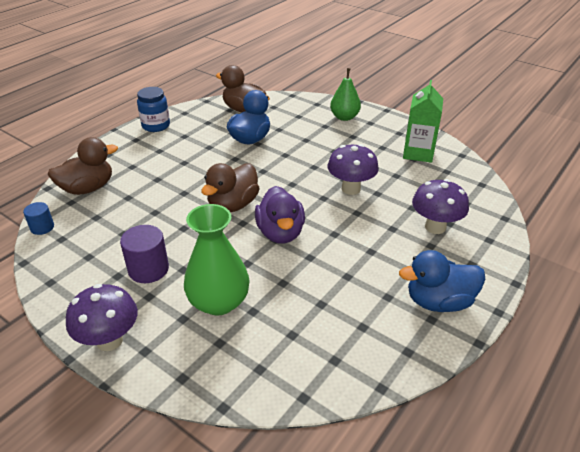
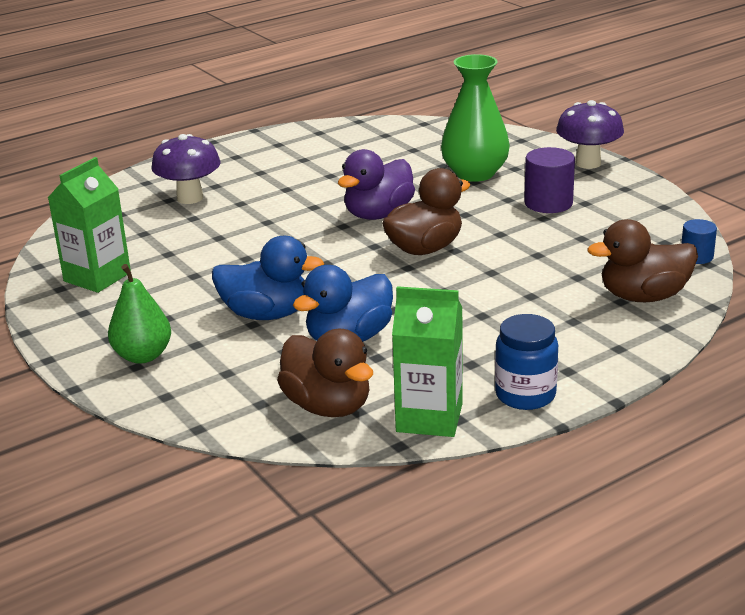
camera: 160 degrees left, 10 degrees down
purple duck [255,186,305,244] -> purple duck turned 150 degrees counterclockwise [338,149,415,220]
purple mushroom [328,144,379,195] -> none
blue duck [399,250,485,312] -> blue duck moved to [212,236,324,320]
none -> green carton [392,286,463,437]

